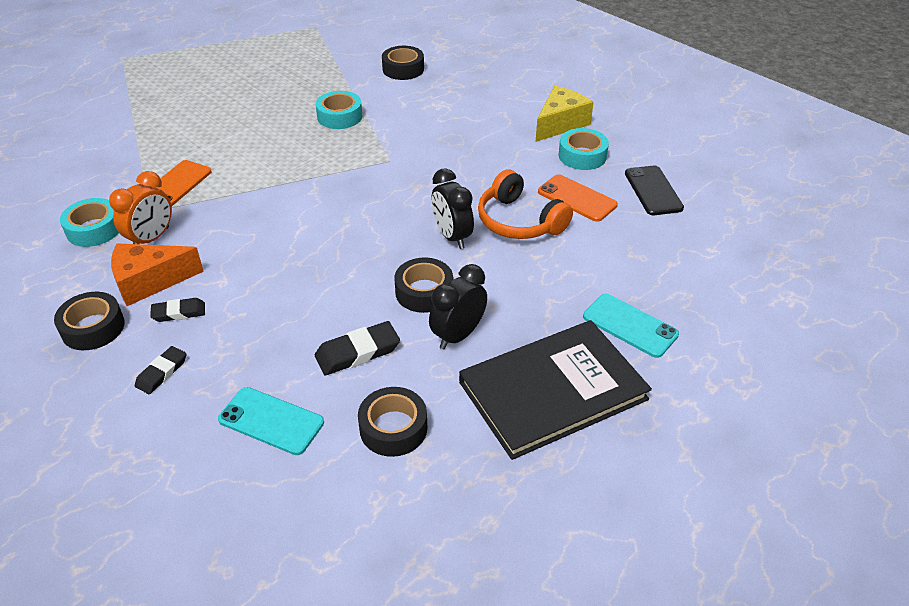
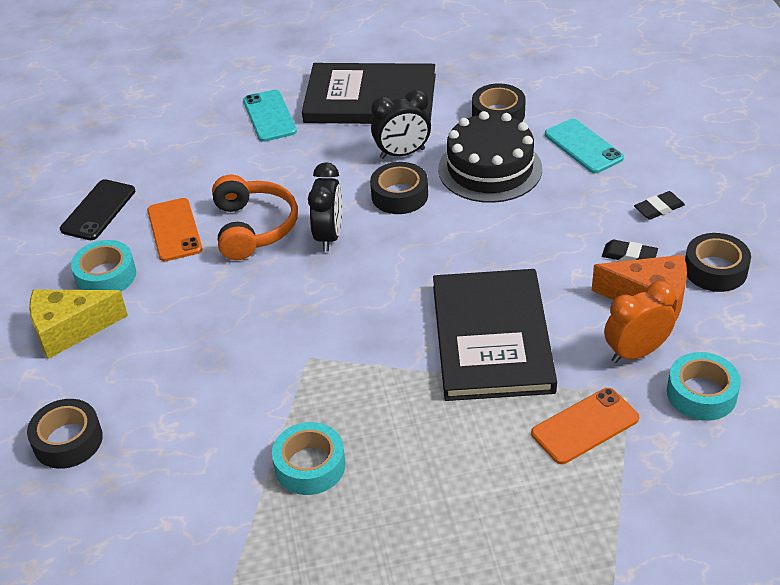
camera: 145 degrees left, 0 degrees up
black eraser [315,321,400,375] -> black cake [438,111,542,203]
black tape [382,46,424,80] -> black tape moved to [27,399,103,469]
none -> black book [433,269,557,401]

